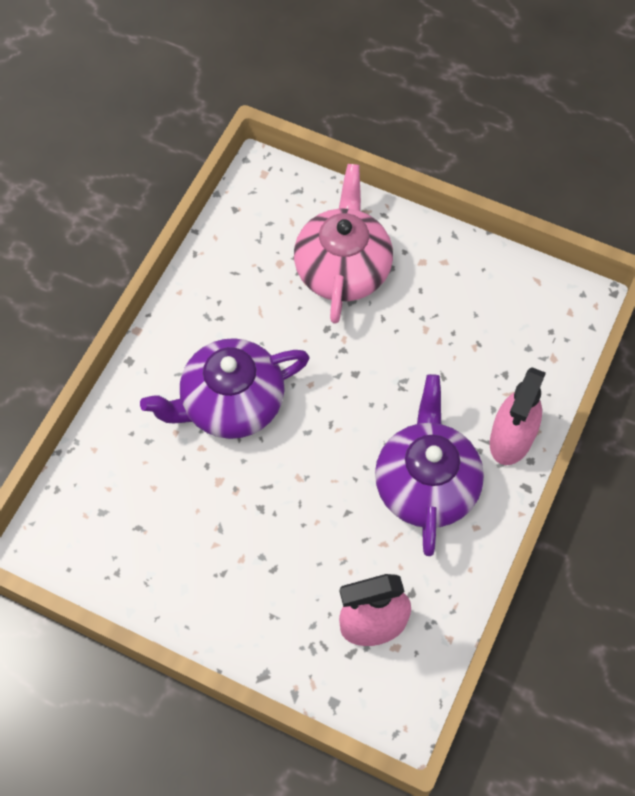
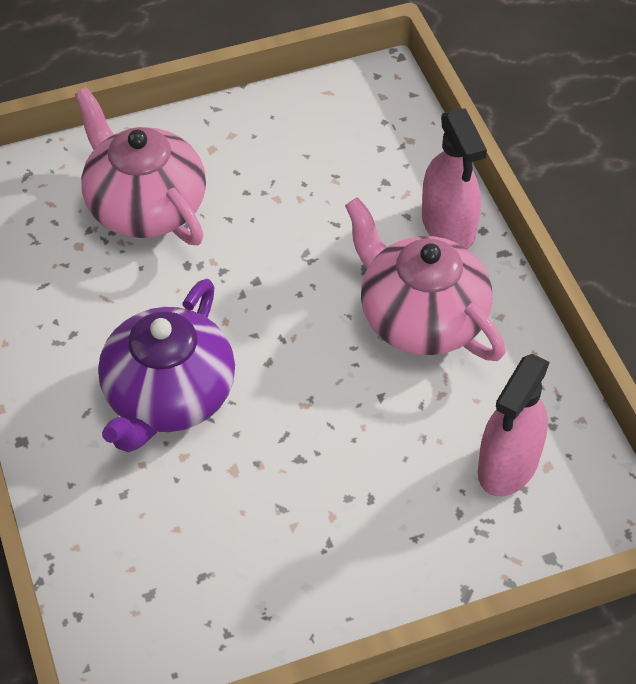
camera: 45 degrees left, 10 degrees down
purple teapot [375,374,484,556] -> pink teapot [345,197,506,361]

